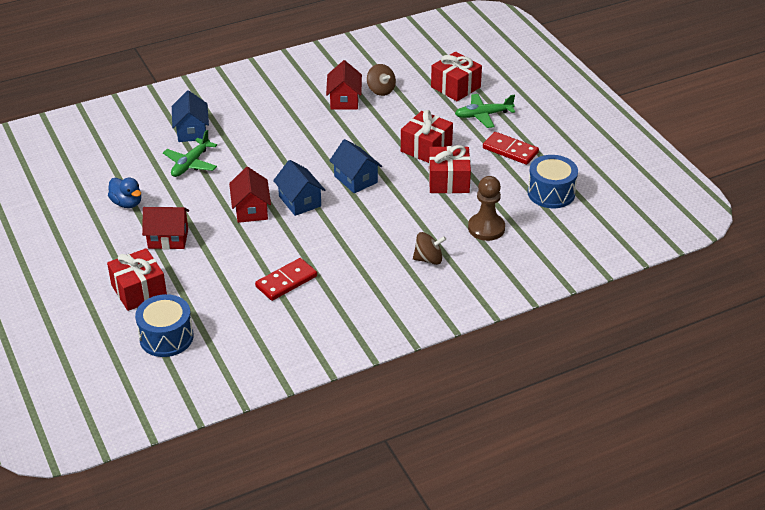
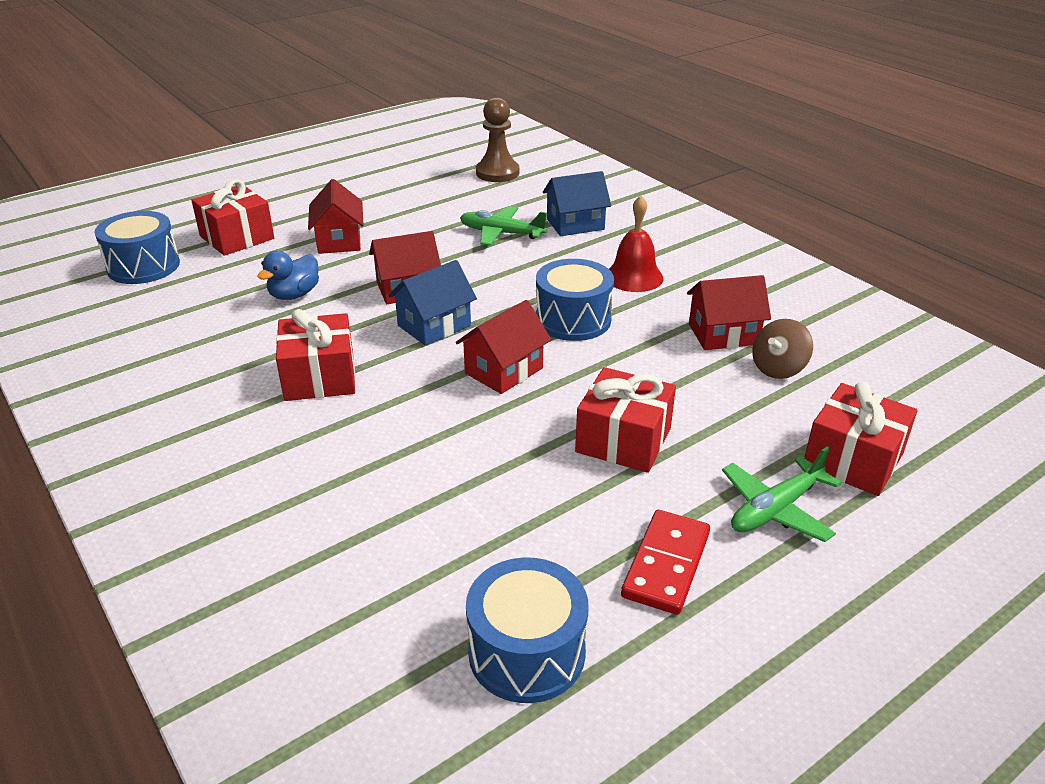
camera: 80 degrees right, 5 degrees down
blue duck [108,178,141,208] -> blue duck moved to [257,251,319,300]
red domino [255,258,317,301] -> none
blue house [329,139,382,193] -> red house [456,300,551,394]
brown spinning top [413,232,446,265] -> none
red gift [429,145,471,193] -> red gift moved to [276,309,355,401]
green plane [455,94,515,128] -> green plane turned 105 degrees counterclockwise [722,446,841,542]
brown pawn [468,176,505,241] -> brown pawn moved to [476,97,519,182]
none -> blue drum [536,259,614,341]
none -> red bell [609,195,663,292]

